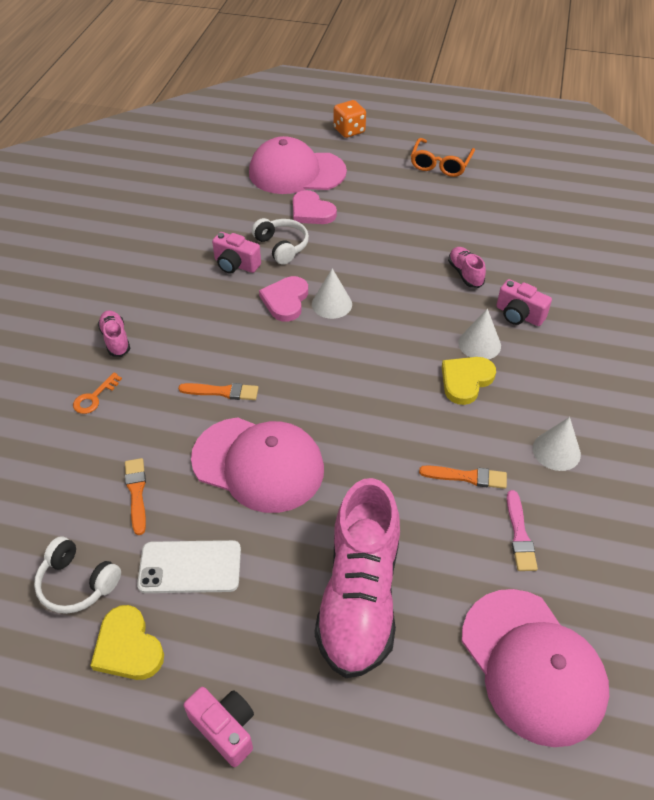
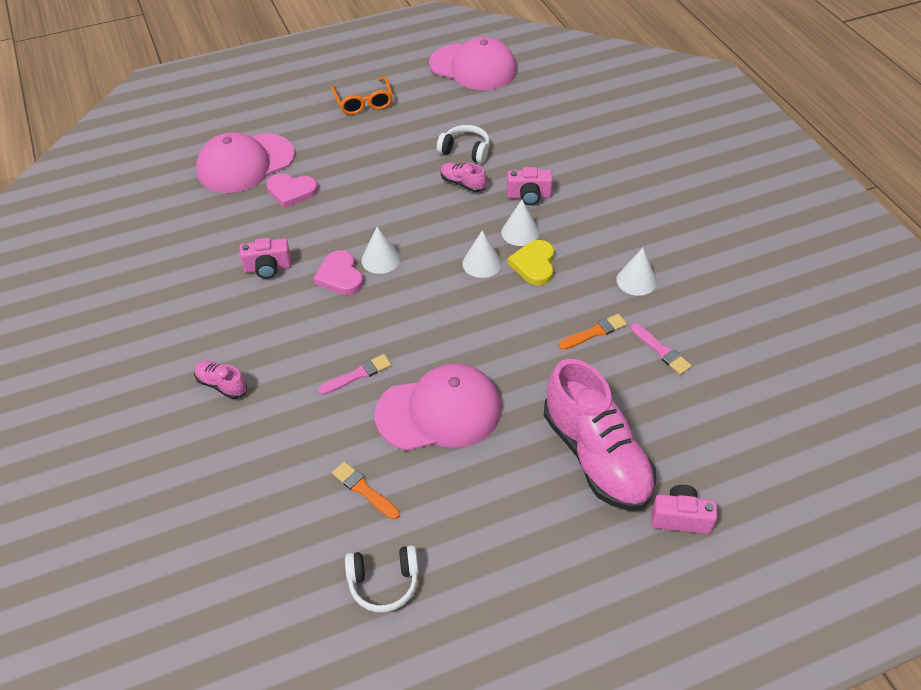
camera: 35 degrees left, 0 degrees up
orange key [73,373,122,414] -> none
yellow heart [90,605,164,680] -> none
white phone [137,540,241,593] -> none
orange brush [178,383,258,400] -> pink brush [318,354,391,395]
pink camera [184,687,254,767] -> pink camera moved to [652,485,717,534]
white headphones [252,218,309,265] -> white headphones moved to [437,125,490,163]
orange dice [333,100,366,138] -> none
pink cap [462,589,609,747] -> pink cap moved to [429,37,517,90]
none -> white cone [462,230,502,278]

